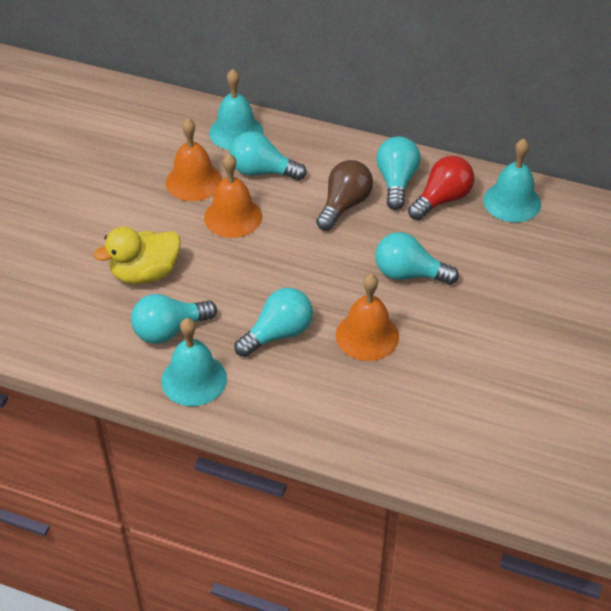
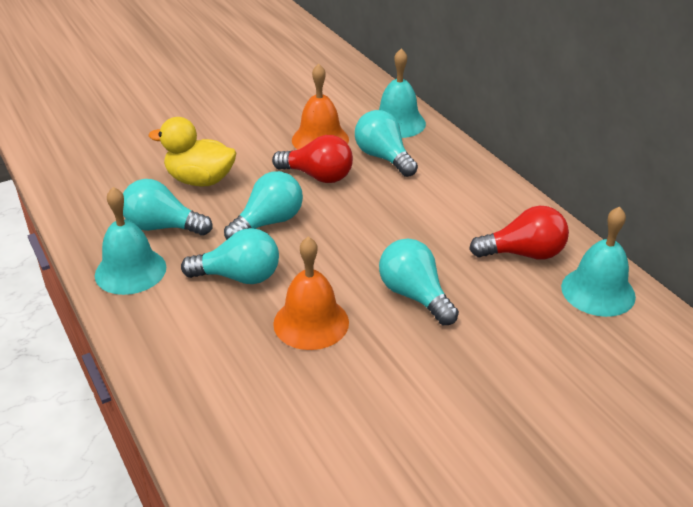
camera: 40 degrees right, 10 degrees down
orange bell [204,154,262,238] -> red light bulb [272,135,353,183]
brown light bulb [316,160,373,231] -> none
turquoise light bulb [376,136,420,210] -> turquoise light bulb moved to [224,171,303,240]

